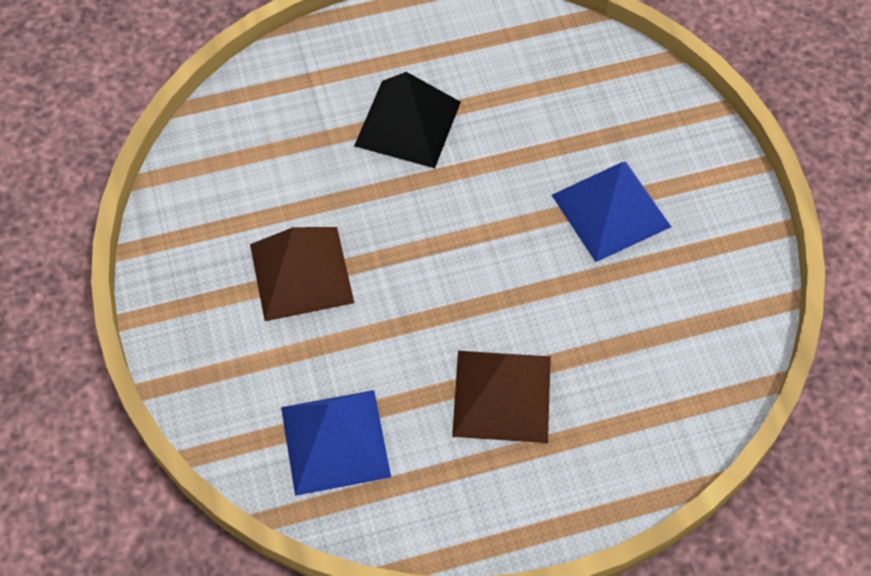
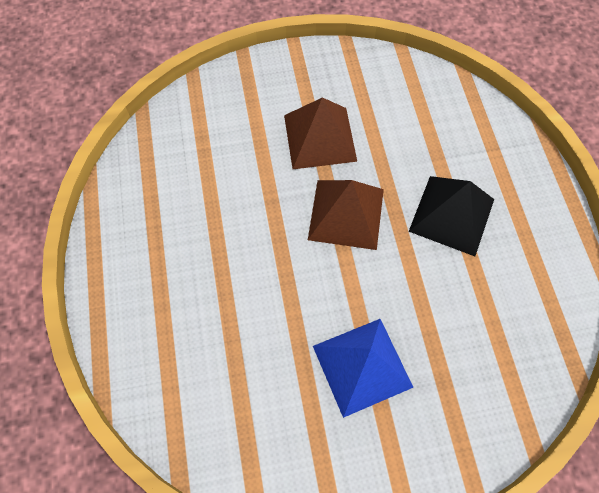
camera: 95 degrees right, 5 degrees up
blue pyramid [281,390,391,496] -> none
brown pyramid [452,351,551,443] -> brown pyramid moved to [308,180,384,250]

